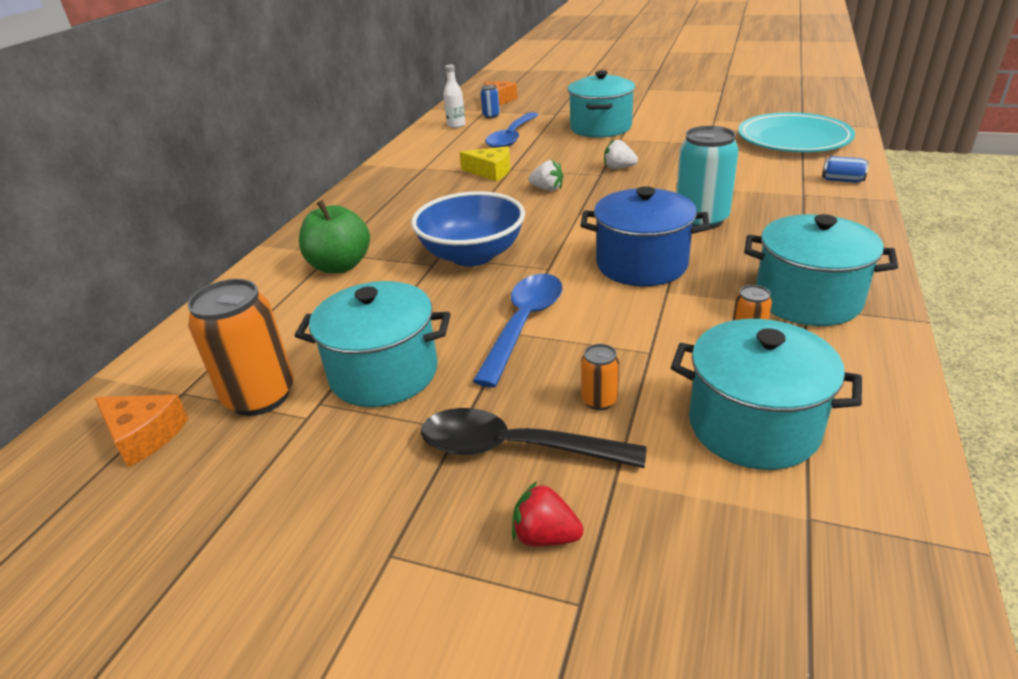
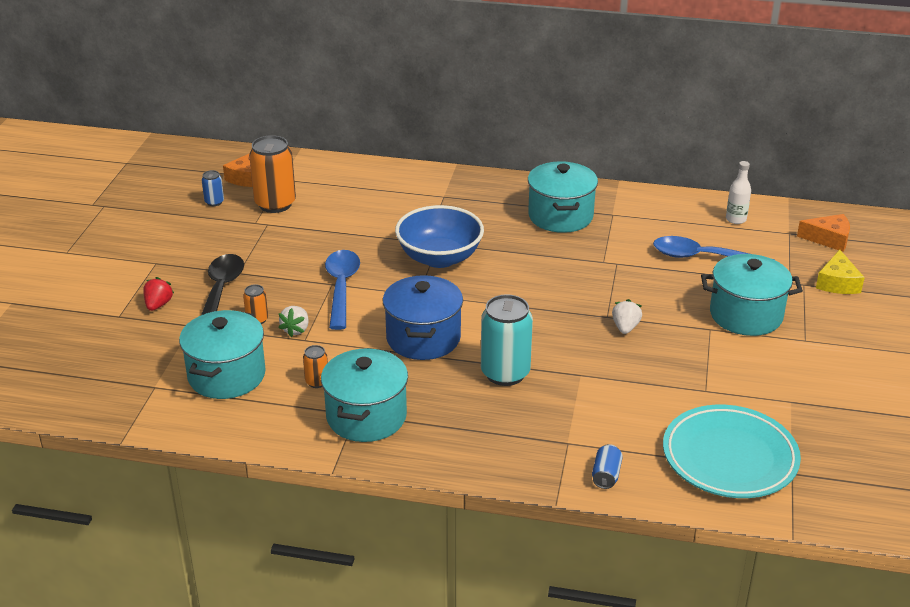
camera: 80 degrees right, 0 degrees up
turquoise pot [295,281,451,407] -> turquoise pot moved to [528,161,598,233]
green apple [299,200,370,273] -> none
yellow cheese [459,146,511,182] -> yellow cheese moved to [816,250,865,294]
blue spoon [473,274,563,387] -> blue spoon turned 105 degrees counterclockwise [325,250,360,330]
blue can [481,85,500,118] -> blue can moved to [202,170,224,206]
white strawberry [528,160,563,191] -> white strawberry moved to [278,306,309,337]

